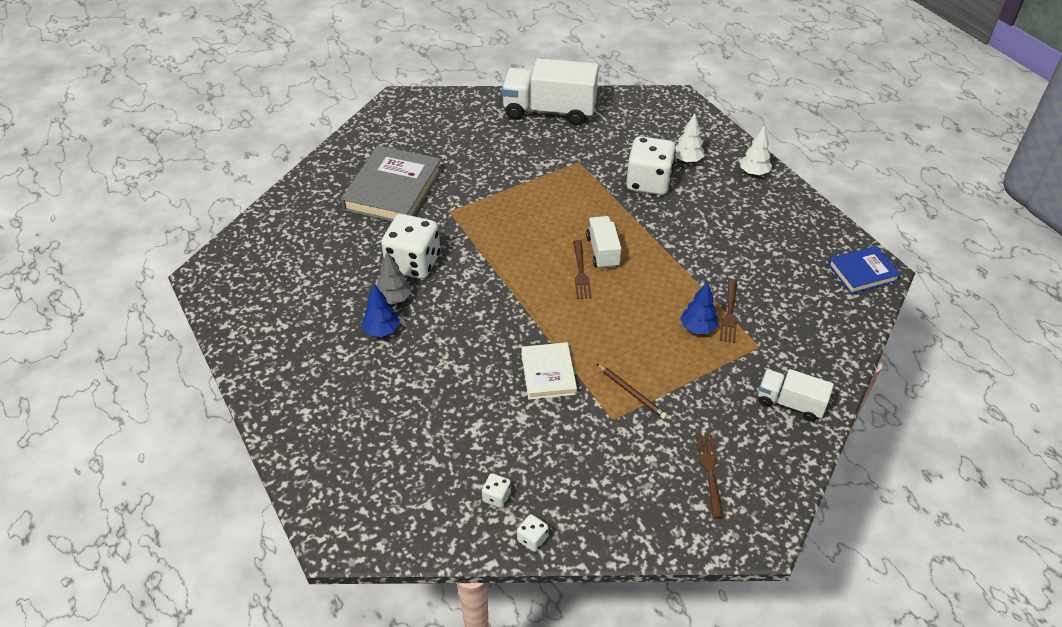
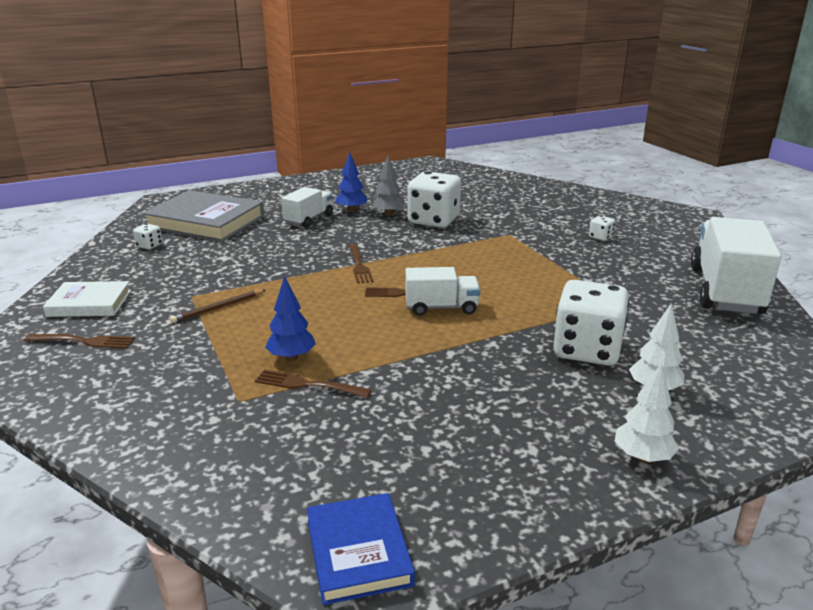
camera: 95 degrees right, 20 degrees down
grey book [341,145,442,221] -> grey book moved to [142,190,264,242]
white dice [517,514,548,552] -> white dice moved to [589,215,616,241]
white book [521,342,577,400] -> white book moved to [43,281,131,317]
white truck [758,369,834,422] -> white truck moved to [281,187,333,228]
none -> brown fork [349,244,374,284]

